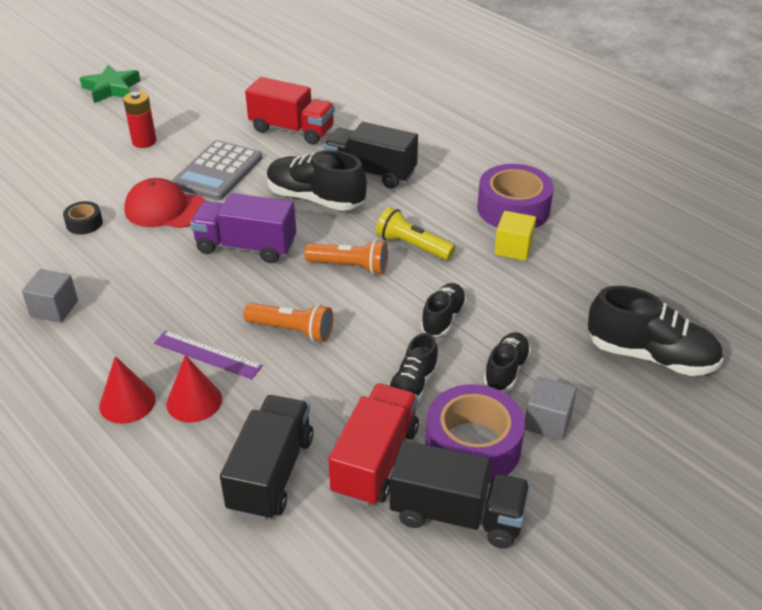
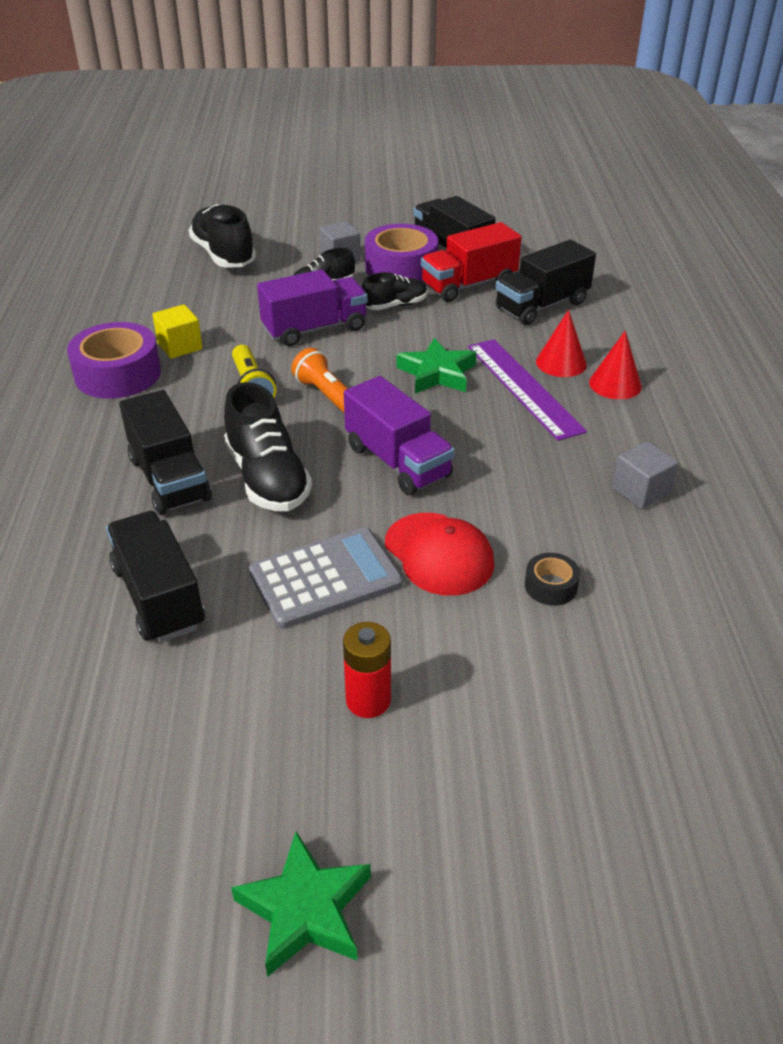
camera: 140 degrees left, 0 degrees up
purple ruler [154,331,263,379] -> purple ruler [468,339,587,441], size x1.56
orange flashlight [244,303,333,342] -> green star [396,338,477,394]
red truck [245,77,335,145] -> black truck [106,511,205,643]
black shoe [421,283,467,337] -> purple truck [257,270,368,346]

